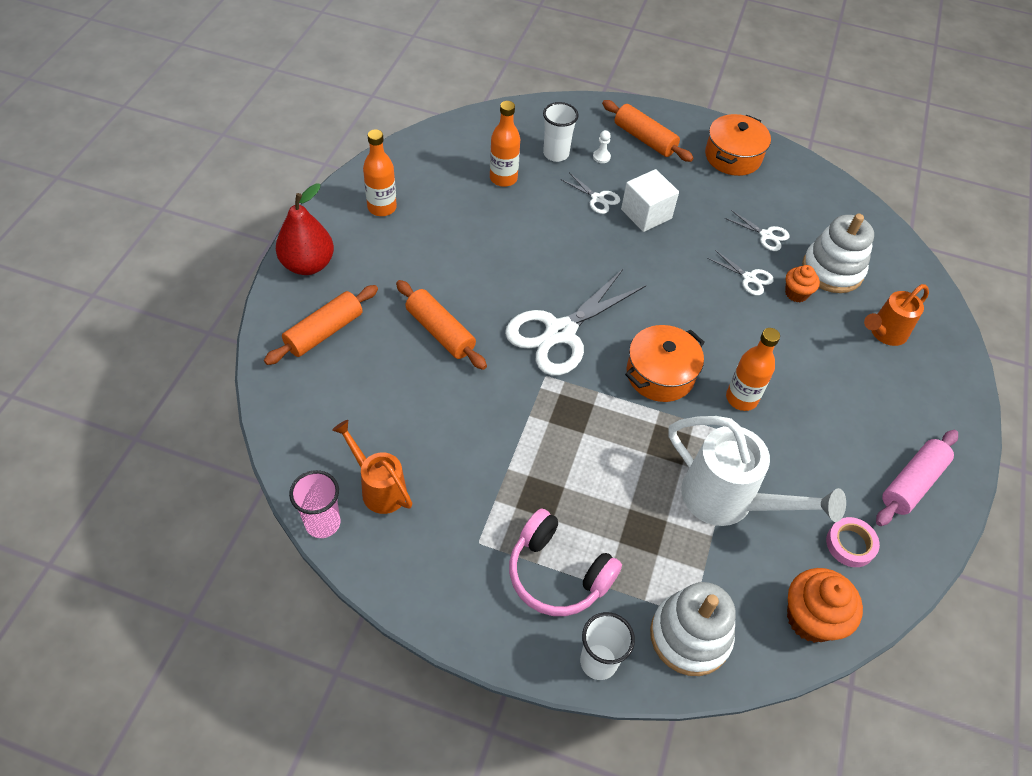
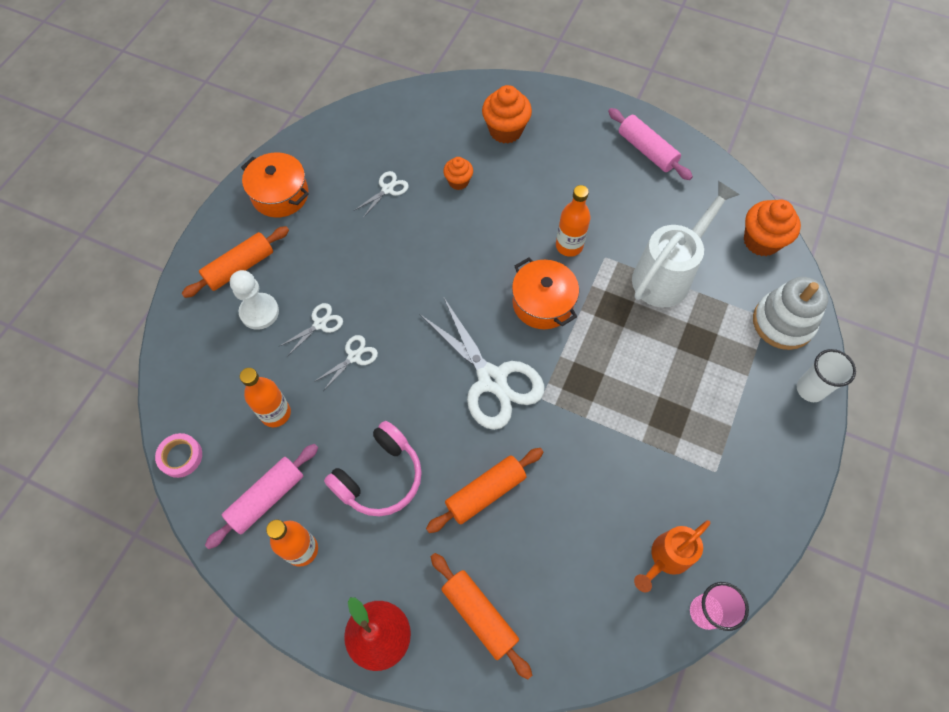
camera: 80 degrees left, 10 degrees up
pink headphones [509,508,622,616] -> pink headphones moved to [324,421,422,516]
white cup [543,102,578,162] -> none
white pawn [593,130,611,163] -> white pawn [230,270,279,330], size x2.06
white cube [621,169,679,232] -> none
white scissors [707,250,774,296] -> white scissors moved to [314,335,378,390]
white stacking toy [802,214,874,293] -> none
pink tape [826,517,880,567] -> pink tape moved to [155,433,202,478]
orange watering can [864,284,929,346] -> orange cupcake [482,85,532,144]
none -> pink rolling pin [205,444,318,549]

